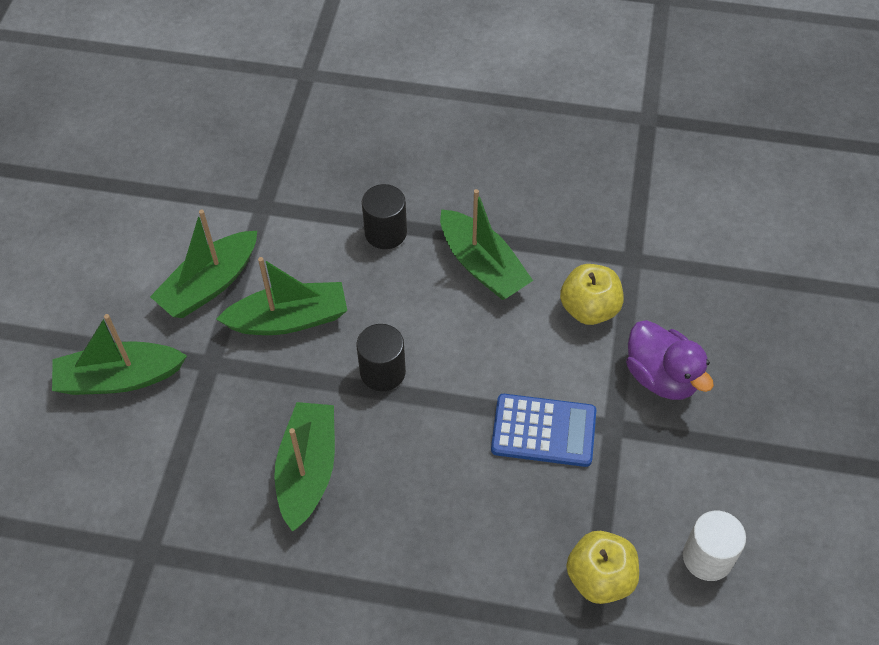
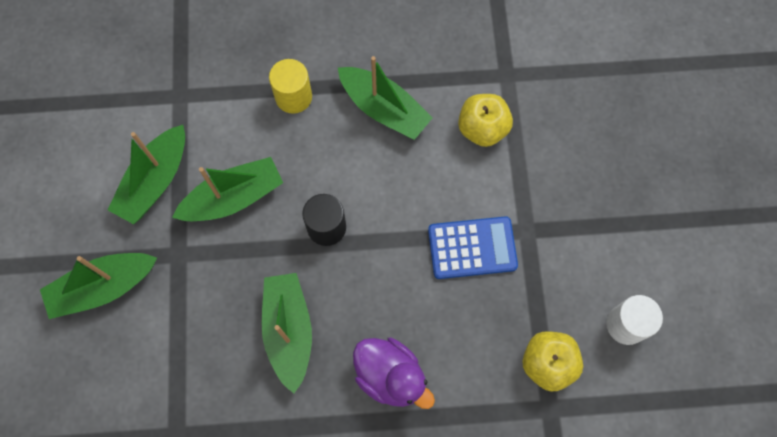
camera: 15 degrees left, 15 degrees up
black cylinder [362,184,407,249] -> yellow cylinder [269,59,312,114]
purple duck [626,320,714,400] -> purple duck moved to [353,338,435,409]

